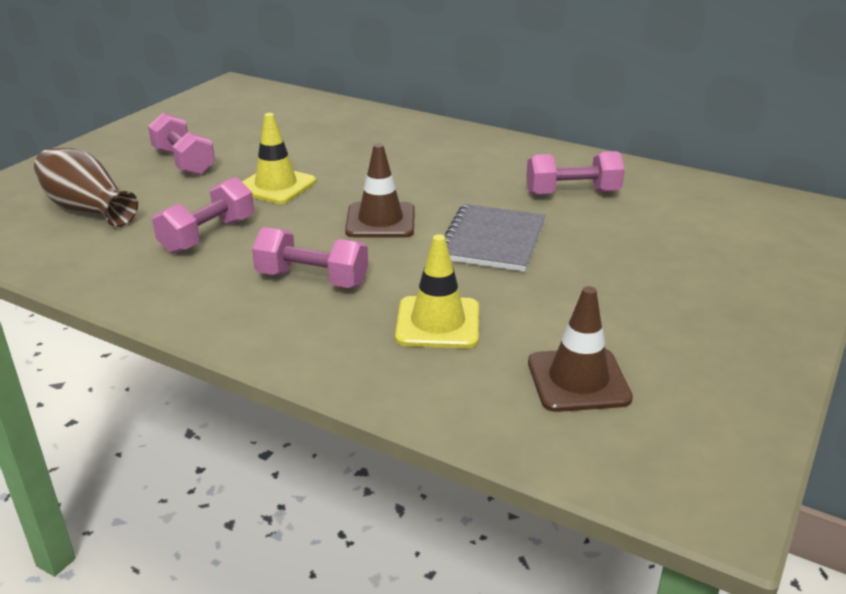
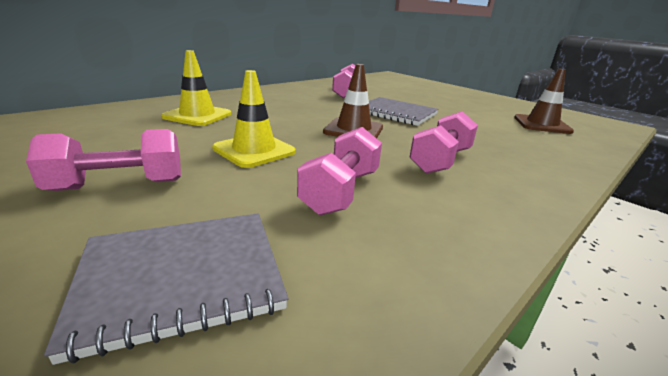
camera: 75 degrees left, 5 degrees down
brown vase [34,148,138,227] -> grey notebook [44,213,288,365]
pink dumbbell [152,177,254,254] -> pink dumbbell turned 60 degrees clockwise [297,127,382,215]
yellow traffic cone [395,234,479,348] -> yellow traffic cone moved to [161,50,231,126]

